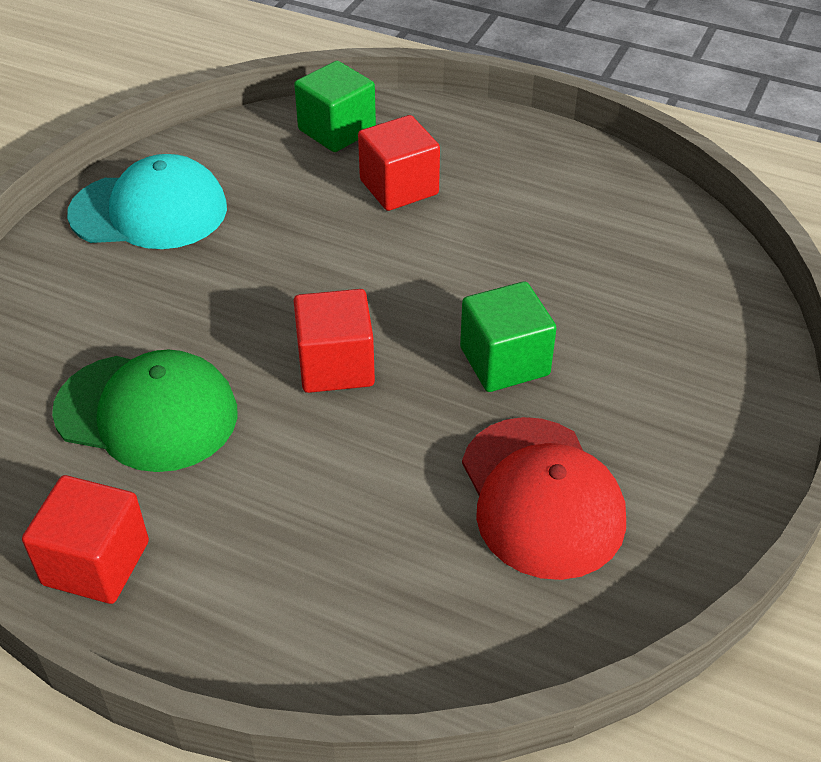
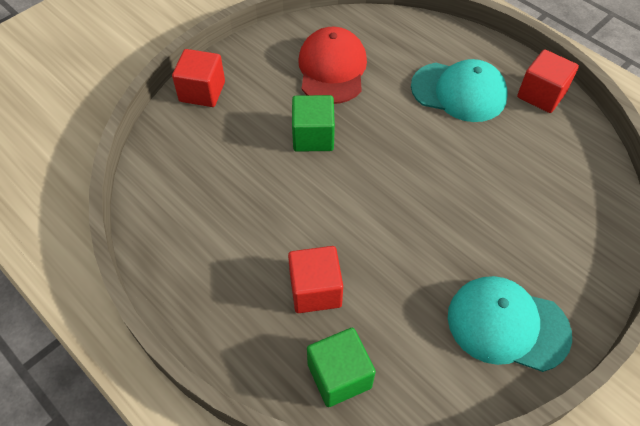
camera: 160 degrees left, 10 degrees up
green cap [52,349,237,472] -> none
red cube [294,289,375,393] -> red cube moved to [172,49,225,107]
none -> turquoise cap [411,59,508,122]

